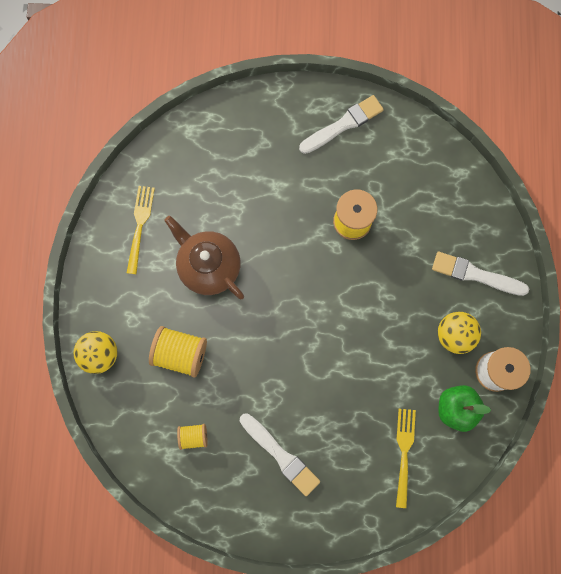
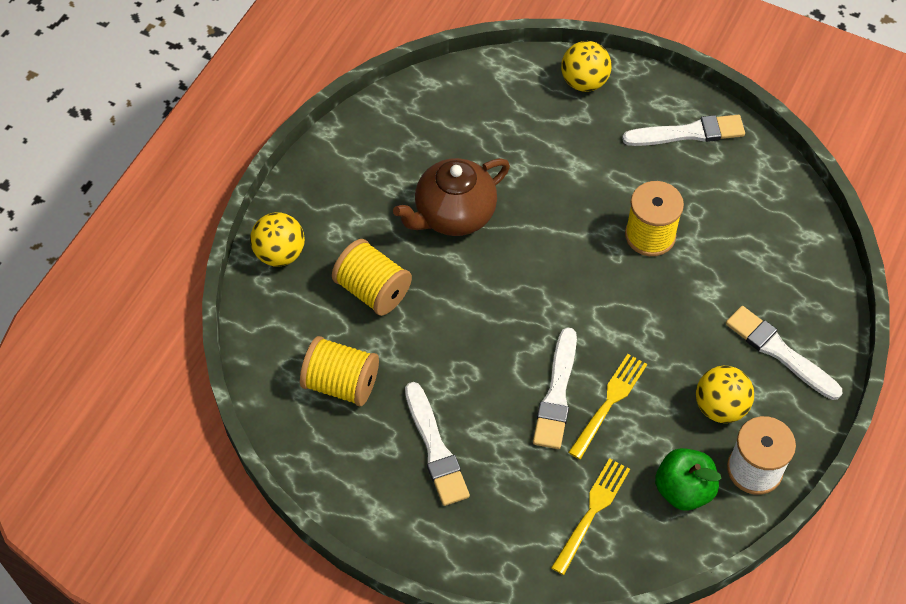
camera: 25 degrees right, 20 degrees down
yellow fork [127,186,155,274] -> yellow fork moved to [568,354,647,459]
brown teapot [164,216,244,299] -> brown teapot turned 105 degrees counterclockwise [393,158,510,236]
yellow spool [177,424,208,450] -> yellow spool [300,336,379,406], size x1.78
none -> white brush [533,327,577,449]
none -> yellow ball [561,41,612,92]

